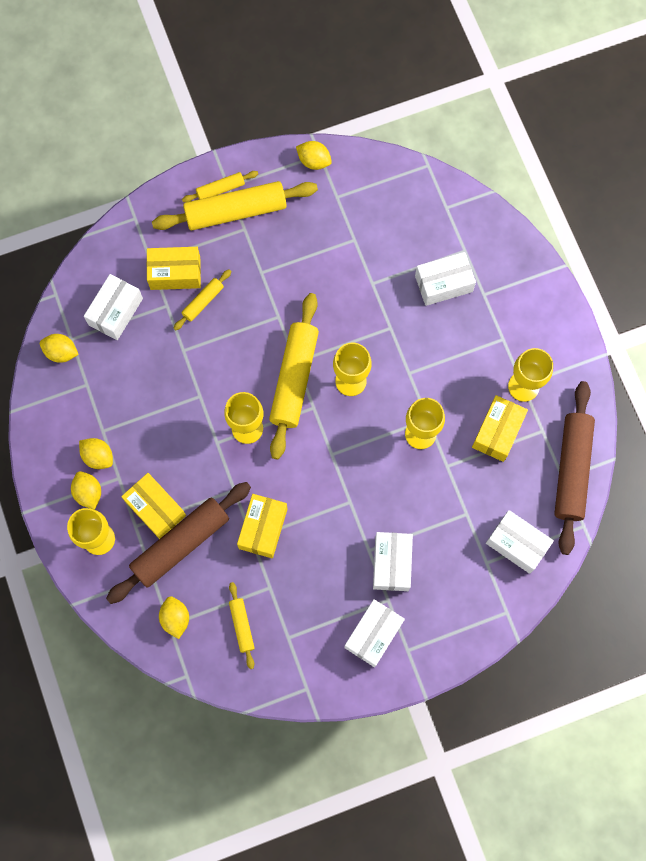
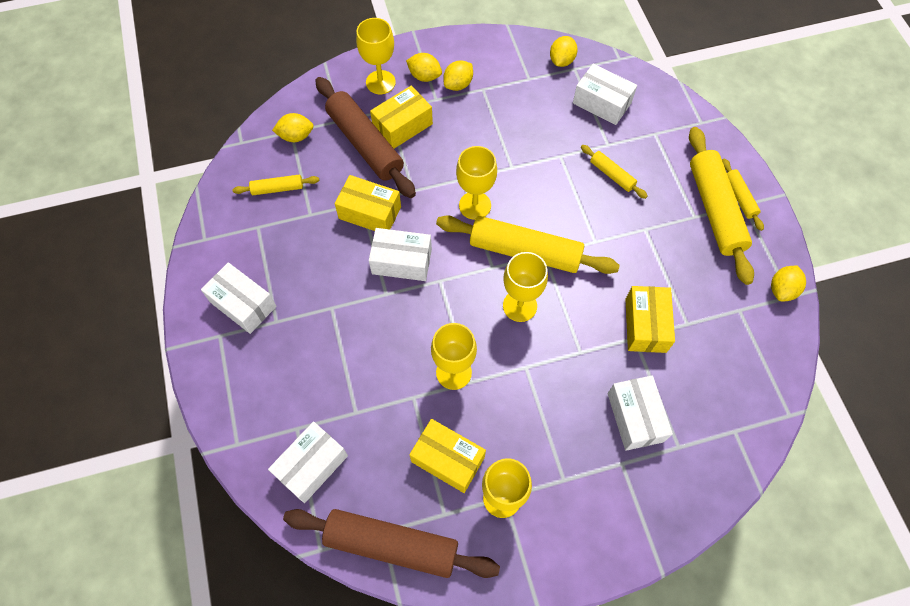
camera: 95 degrees right, 10 degrees down
yellow lemon [71,471,101,510] -> yellow lemon turned 45 degrees clockwise [406,53,442,82]
yellow box [147,247,201,290] -> yellow box moved to [625,286,675,353]
white box [373,532,413,591] -> white box moved to [369,228,432,281]

